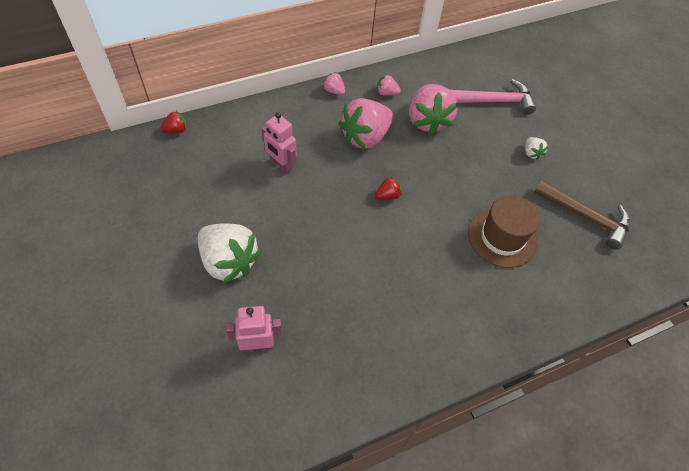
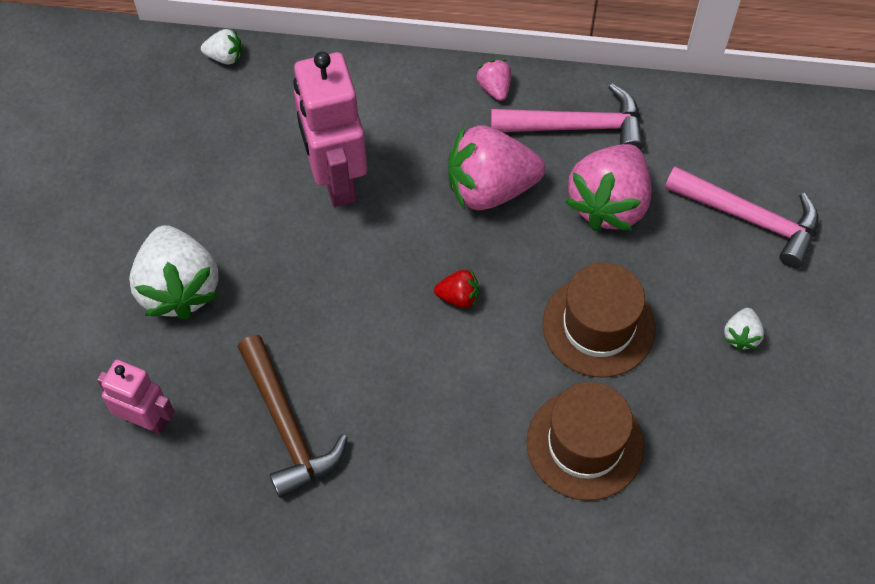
camera: 35 degrees right, 5 degrees up
red strawberry [160,111,187,134] -> white strawberry [201,29,242,65]
pink robot [262,112,296,174] -> pink robot [293,52,367,207], size x1.69
pink strawberry [377,74,401,96] -> pink hammer [491,84,644,150]
brown hammer [534,180,630,250] -> brown hammer moved to [238,335,348,498]
none -> brown hat [543,262,655,378]

